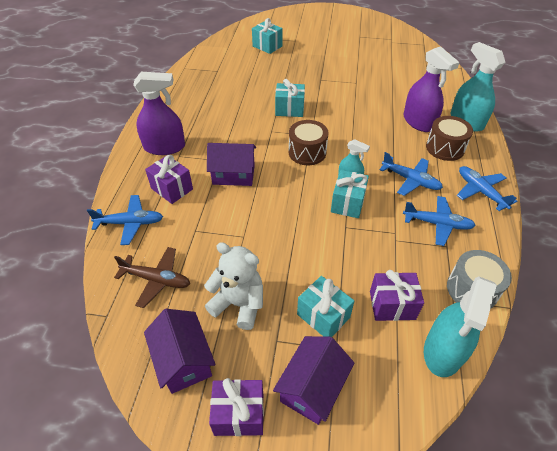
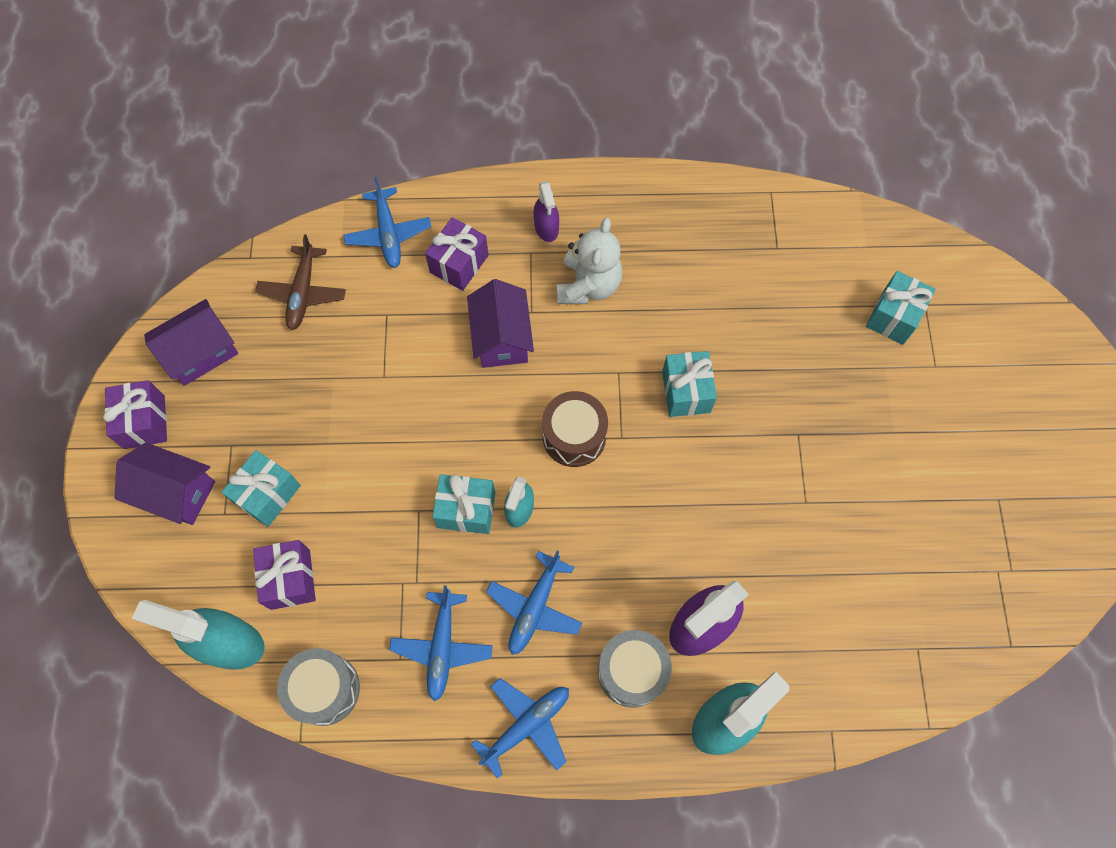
camera: 80 degrees right, 20 degrees up
purple spray bottle [133,72,185,155] -> purple spray bottle [534,181,559,242], size x0.56
white teddy bear [204,242,263,330] -> white teddy bear moved to [557,218,622,304]
brown drum [426,116,473,161] -> grey drum [598,630,672,707]

